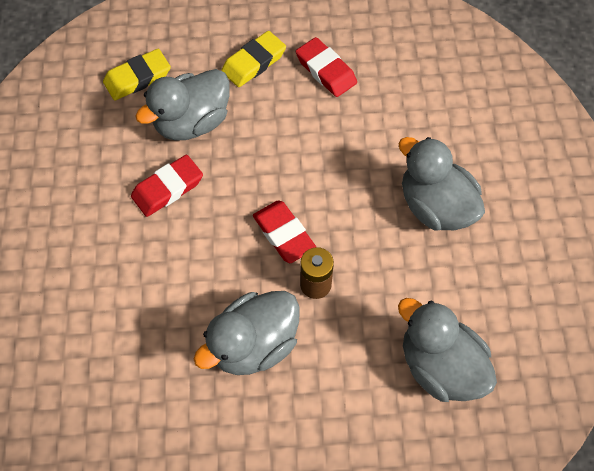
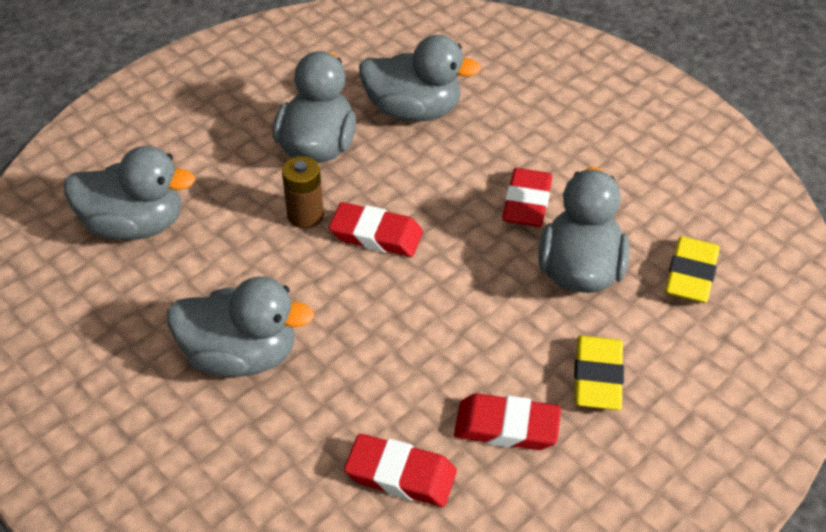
camera: 140 degrees right, 15 degrees down
none -> red eraser [344,434,457,507]
none -> grey duck [359,35,481,122]

